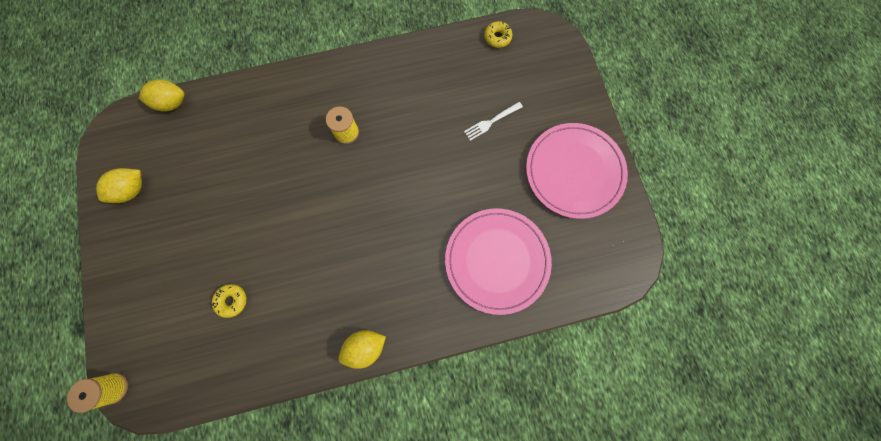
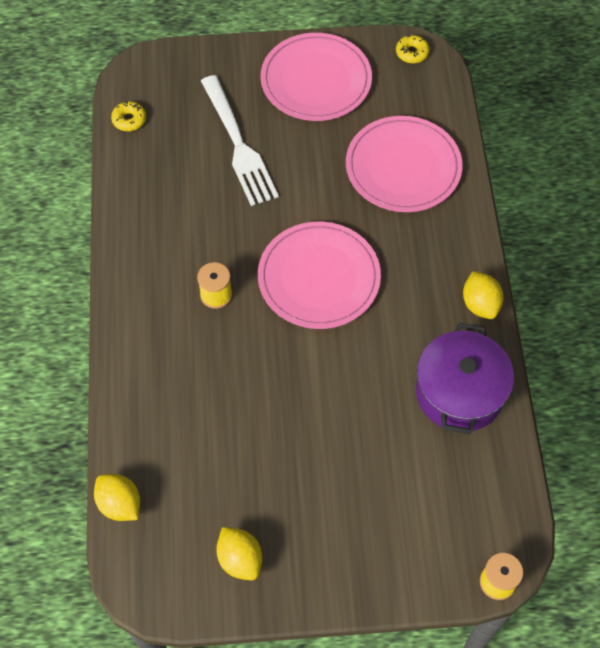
camera: 80 degrees left, 15 degrees down
yellow lemon [139,79,185,112] -> yellow lemon turned 45 degrees counterclockwise [94,474,140,521]
yellow donut [212,284,246,318] -> yellow donut moved to [396,35,429,63]
white fork [464,102,523,141] -> white fork [201,75,279,206], size x2.10
none -> pink plate [258,222,381,329]
none -> purple pot [416,323,514,434]

